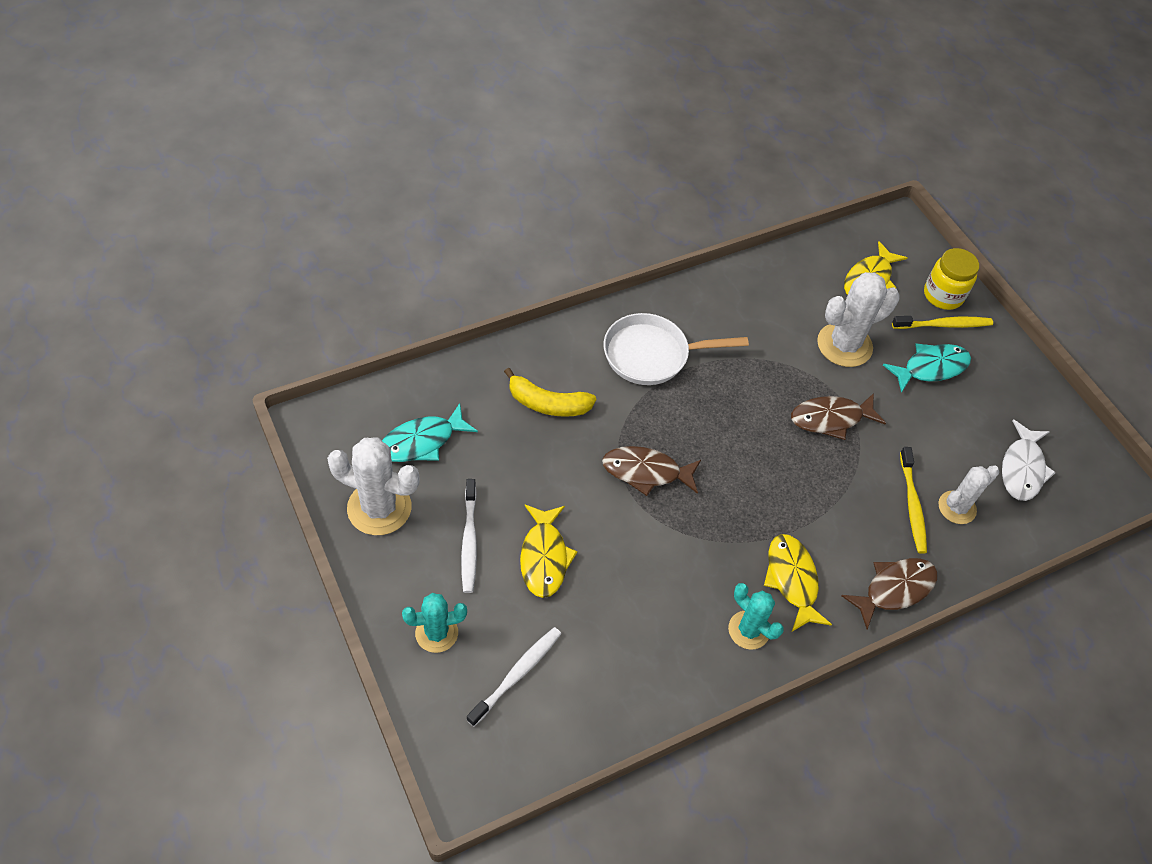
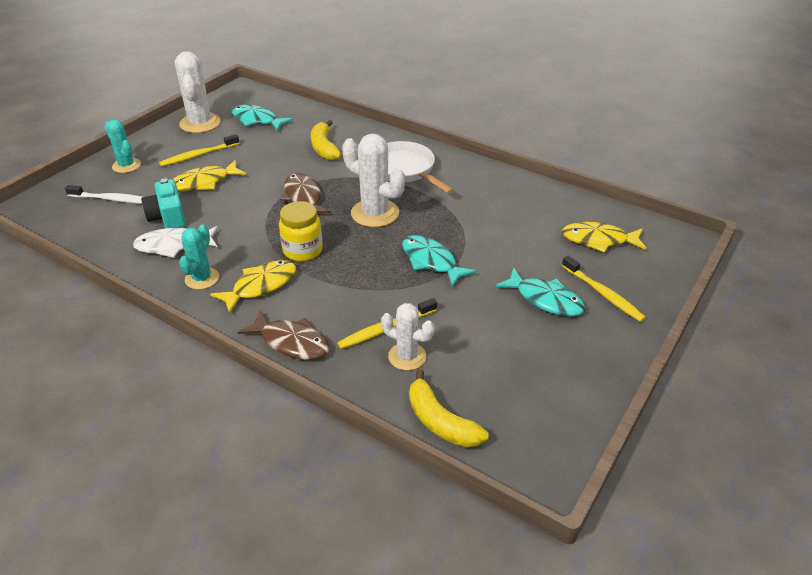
camera: 65 degrees right, 15 degrees down
white toothbrush [461,479,477,593] -> yellow toothbrush [159,134,239,167]
brown fish [791,393,886,440] -> turquoise fish [402,235,477,287]
white cactus [817,272,900,367] -> white cactus moved to [342,134,405,227]
yellow jar [924,248,979,310] -> yellow jar moved to [279,201,323,261]
white fish [1002,419,1056,501] -> white fish moved to [133,226,218,258]
none -> turquoise camera [141,178,186,228]
none -> yellow banana [409,369,489,447]

